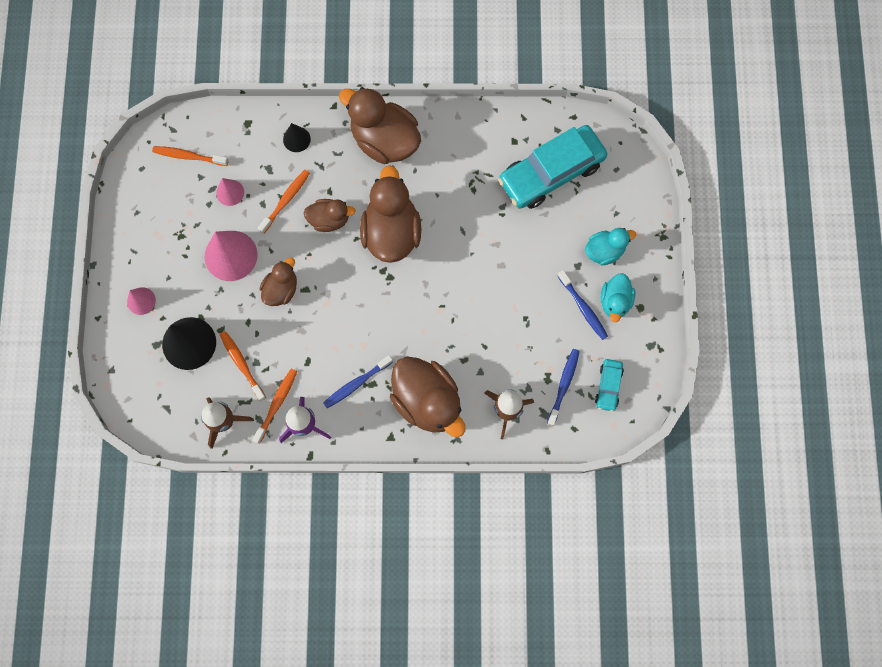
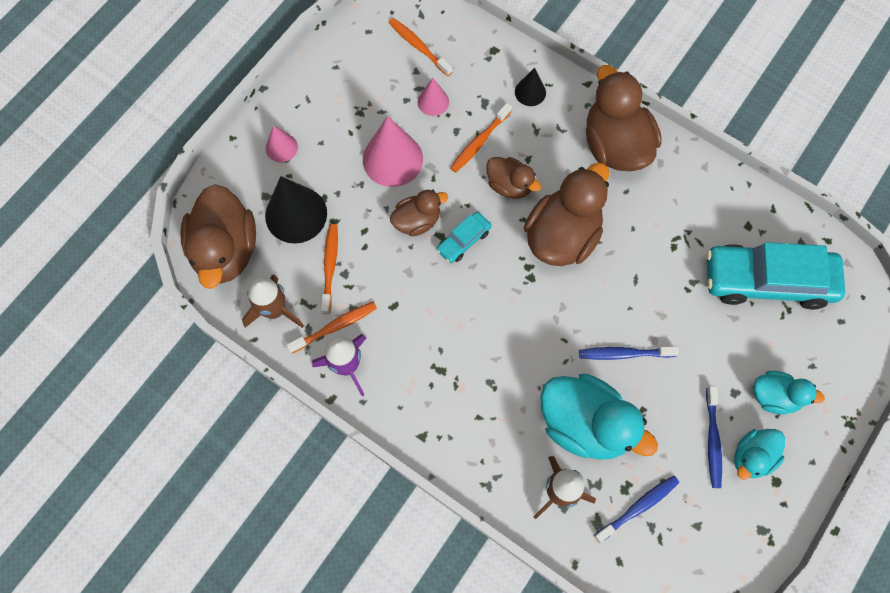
camera: 35 degrees right, 5 degrees down
orange toothbrush [258,170,310,234] -> orange toothbrush turned 150 degrees clockwise [450,103,512,173]
blue toothbrush [323,355,393,408] -> blue toothbrush moved to [579,346,679,360]
brown duck [390,357,465,438] -> brown duck moved to [180,184,256,289]
turquoise car [595,359,624,412] -> turquoise car moved to [436,212,491,263]
none -> turquoise duck [540,374,658,460]

